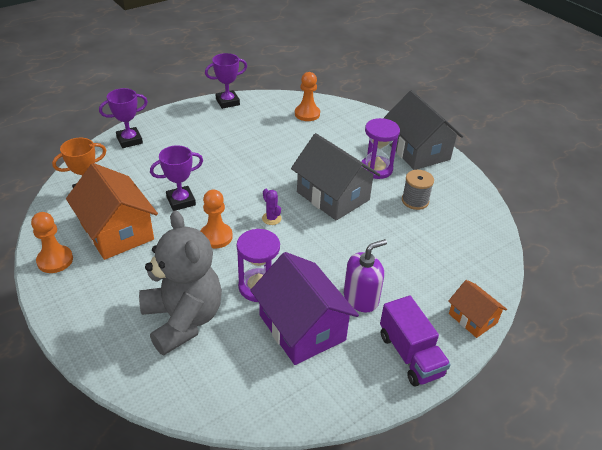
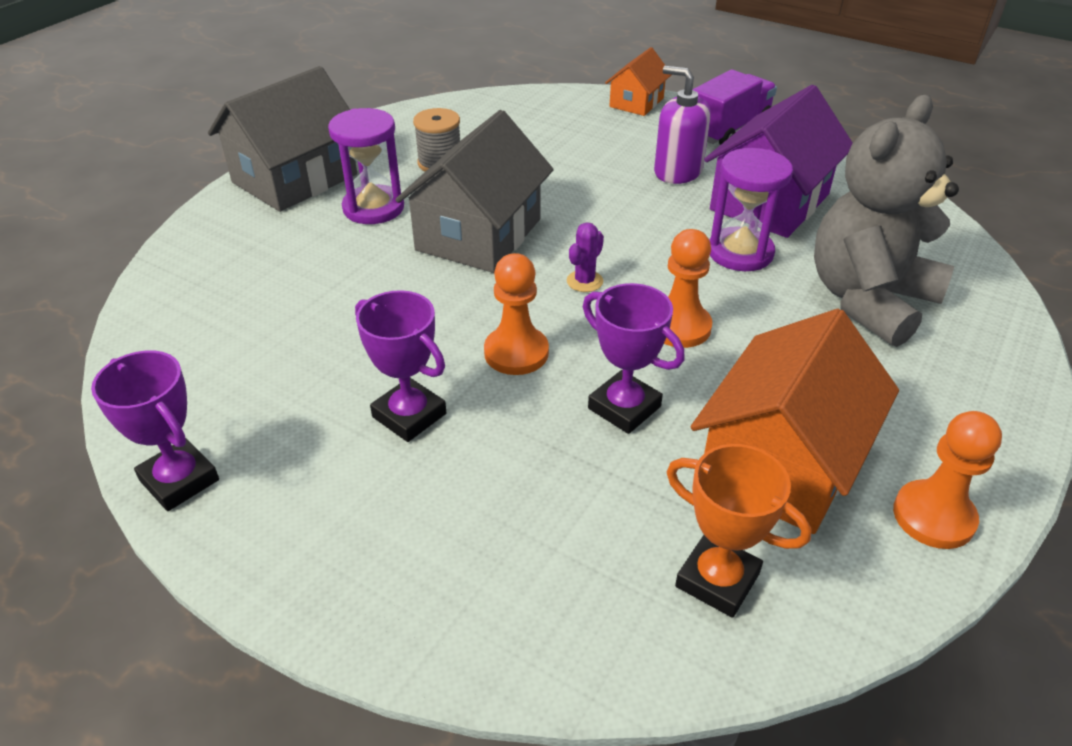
camera: 110 degrees left, 0 degrees up
purple trophy [99,88,148,148] -> purple trophy moved to [355,290,446,442]
orange pawn [295,72,320,121] -> orange pawn moved to [484,253,549,375]

